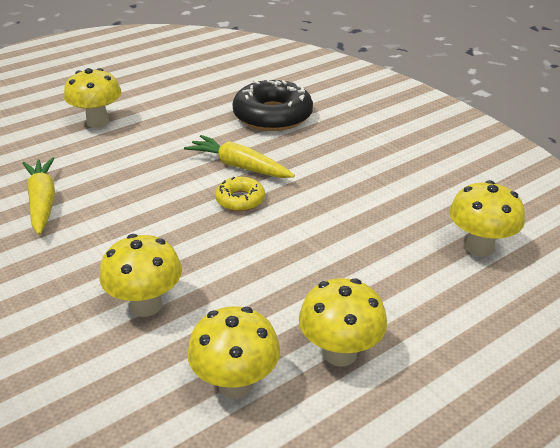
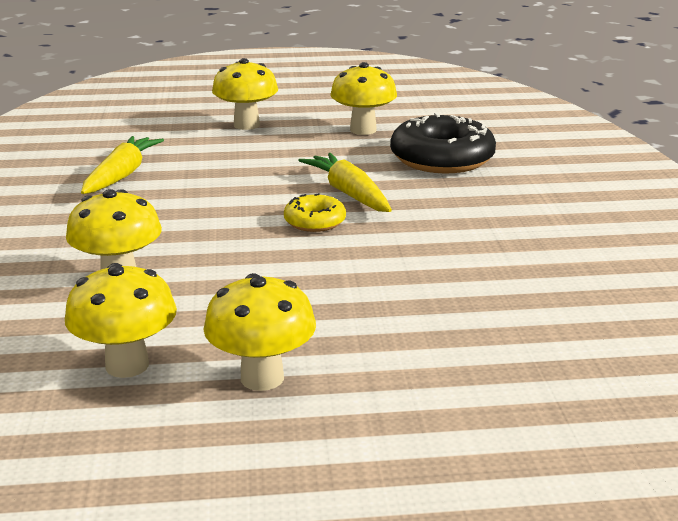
camera: 30 degrees right, 10 degrees down
yellow mushroom [449,180,525,257] -> yellow mushroom moved to [330,62,397,135]

